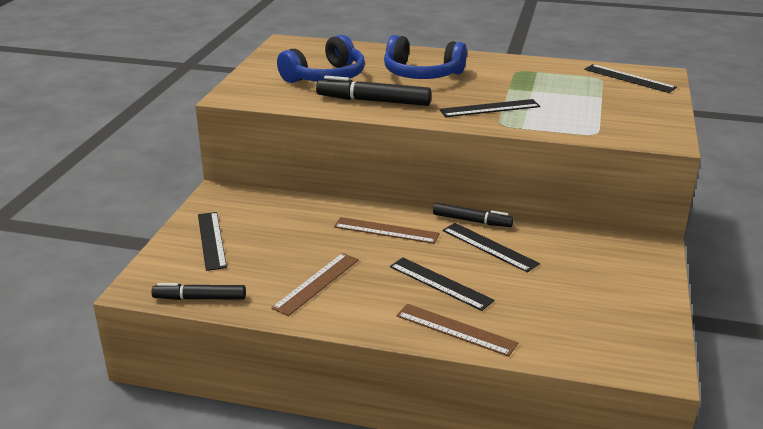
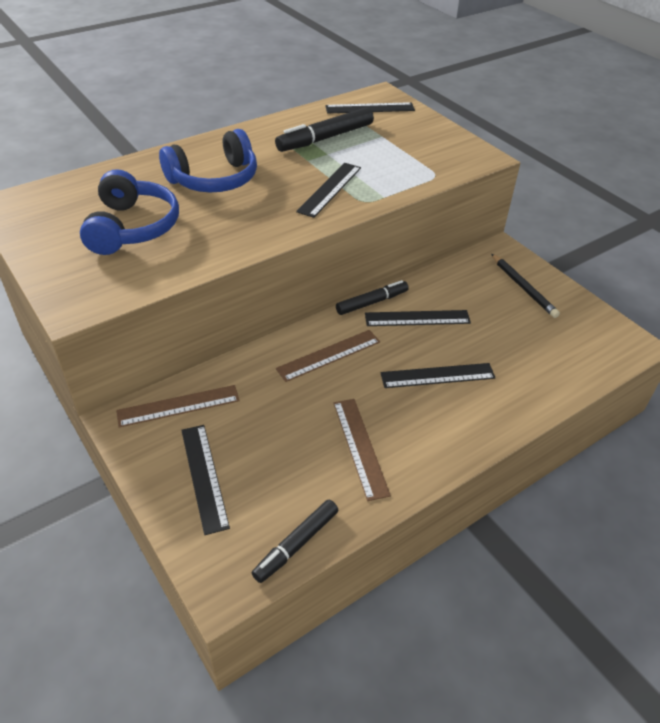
camera: 50 degrees left, 15 degrees up
black ruler [198,212,227,271] -> black ruler turned 45 degrees clockwise [181,425,230,535]
black marker [316,76,432,106] -> black marker moved to [275,107,374,152]
brown ruler [396,304,518,357] -> brown ruler moved to [116,385,240,427]
none -> black pencil [491,254,560,318]

